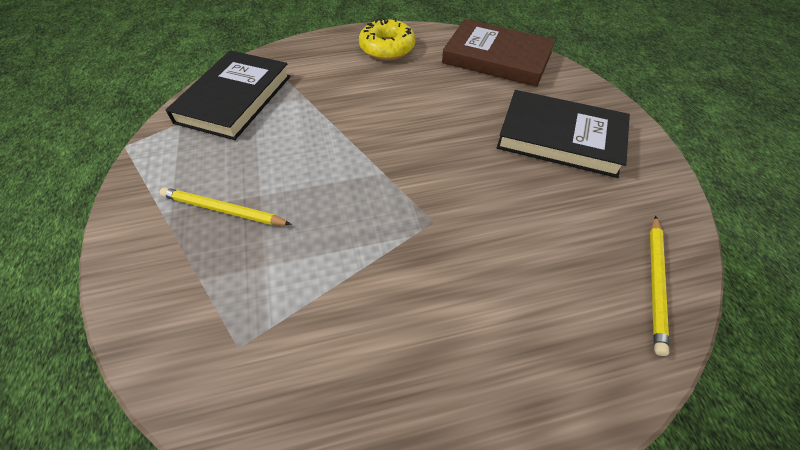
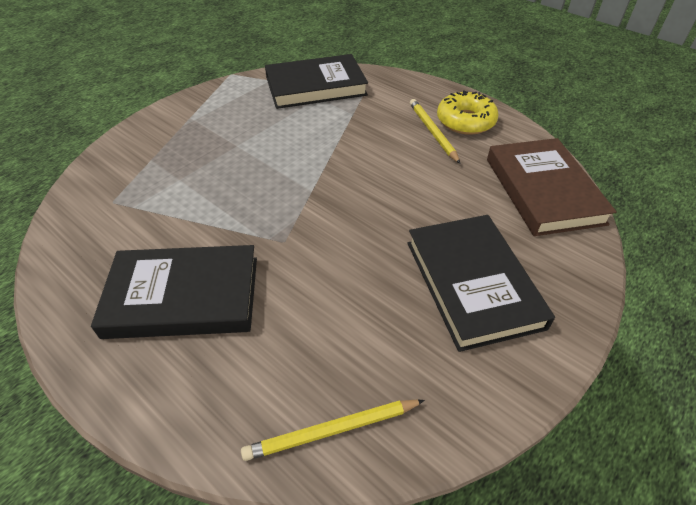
camera: 55 degrees right, 5 degrees down
yellow pencil [160,187,292,225] -> yellow pencil moved to [410,99,460,164]
none -> black book [91,245,257,339]

